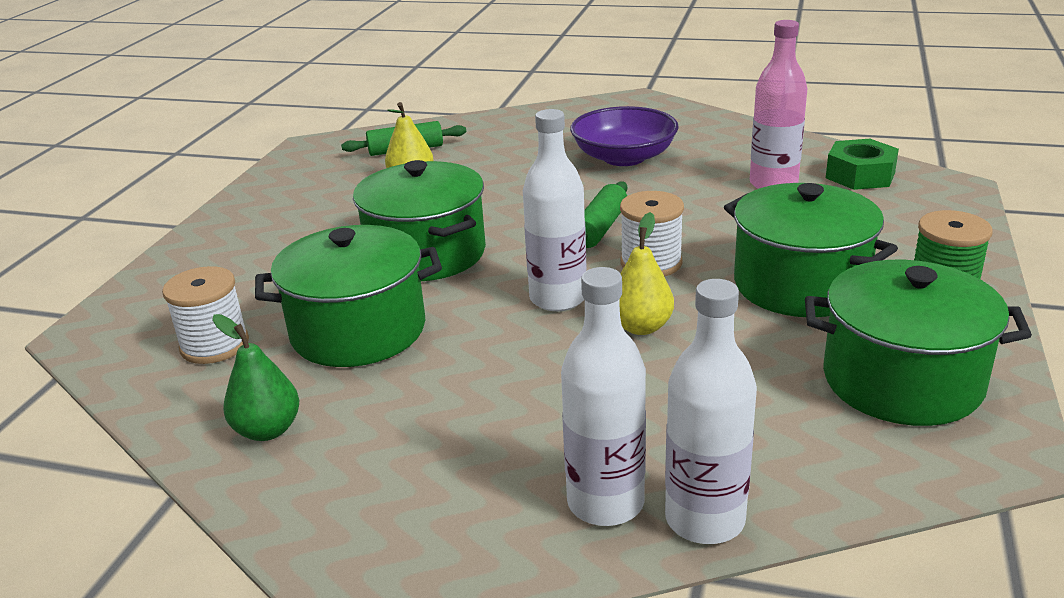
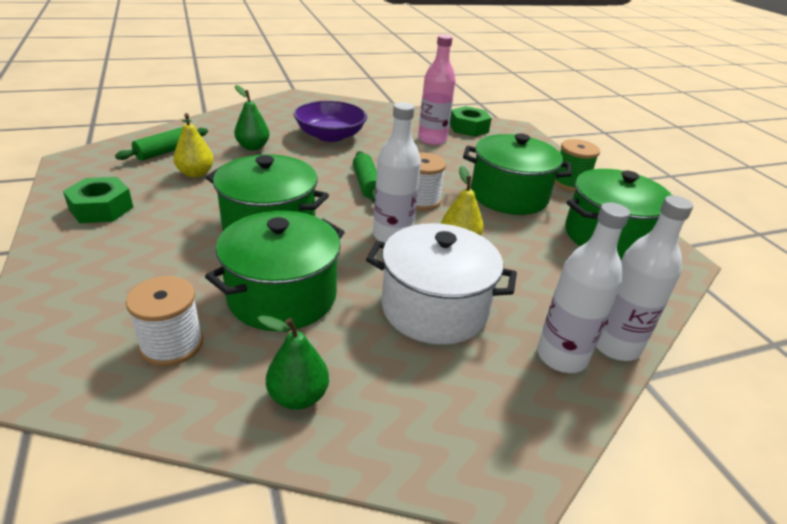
camera: 40 degrees left, 5 degrees up
none -> green nut [63,177,133,223]
none -> green pear [234,85,270,151]
none -> white pot [366,223,517,345]

